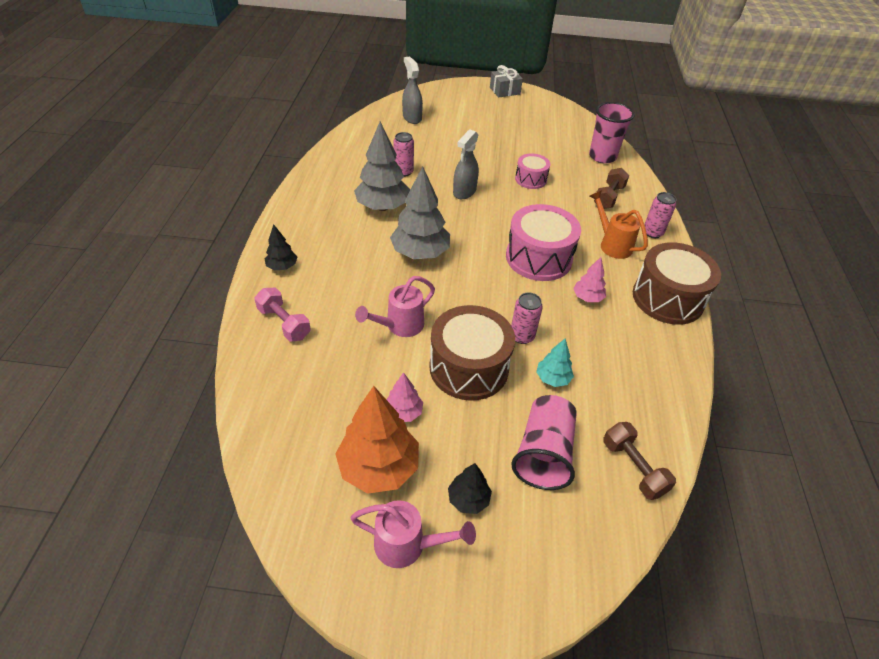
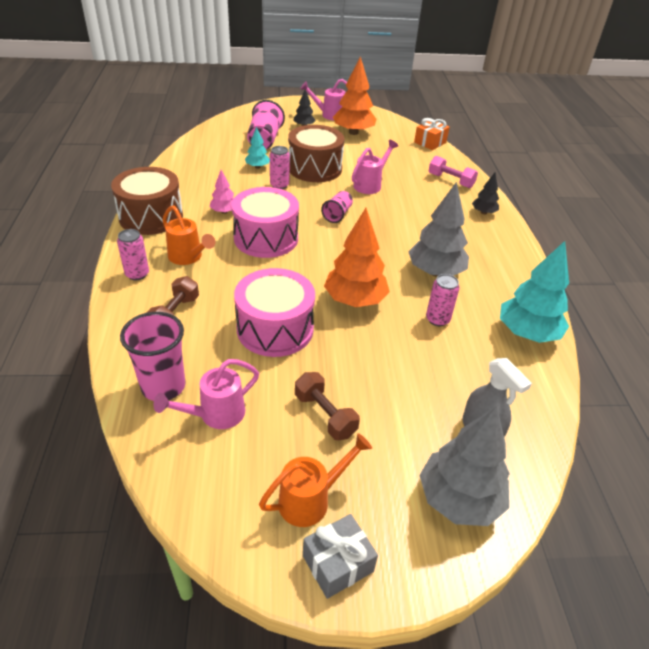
camera: 170 degrees right, 5 degrees down
pink tree [386,372,423,422] -> none
grey tree [390,166,450,259] -> grey tree moved to [419,406,510,526]
grey spray bottle [453,129,479,199] -> orange tree [324,208,390,307]
pink drum [515,153,550,189] -> pink drum [234,268,315,357], size x1.81
brown dumbbell [603,422,676,500] -> brown dumbbell moved to [295,372,360,440]
none -> pink watering can [153,359,259,429]
none -> orange watering can [259,433,372,527]
none -> pink cup [321,191,353,223]
none -> orange gift [414,118,450,150]
none -> turquoise tree [500,241,569,343]

